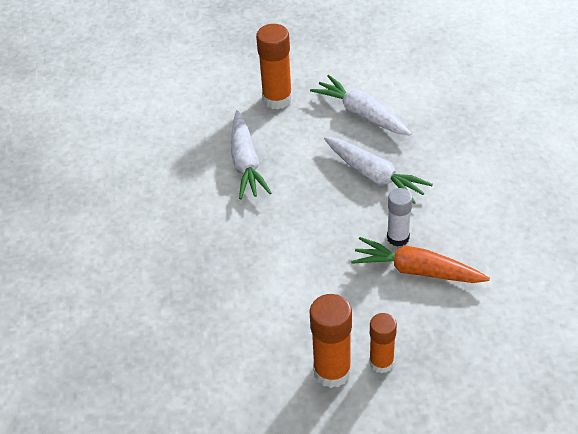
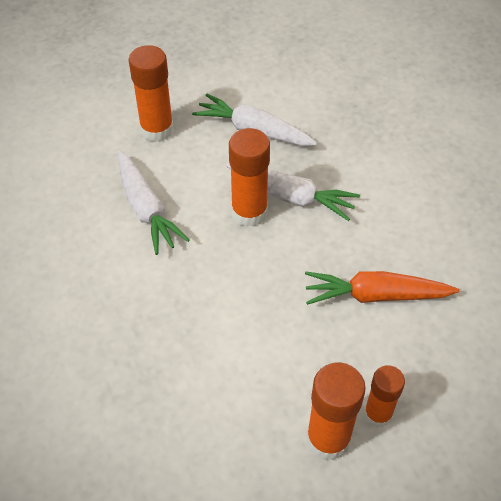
camera: 20 degrees left, 5 degrees up
white glue stick [387,188,413,246] -> none
none -> orange glue stick [229,128,270,227]

